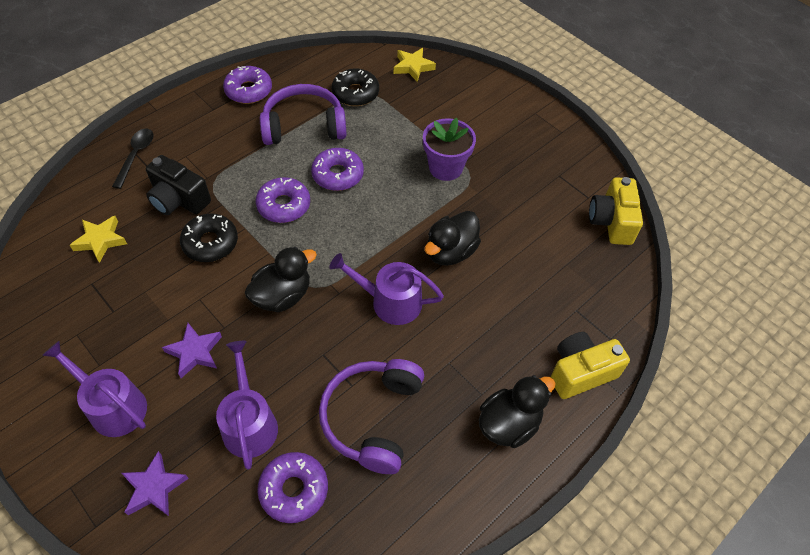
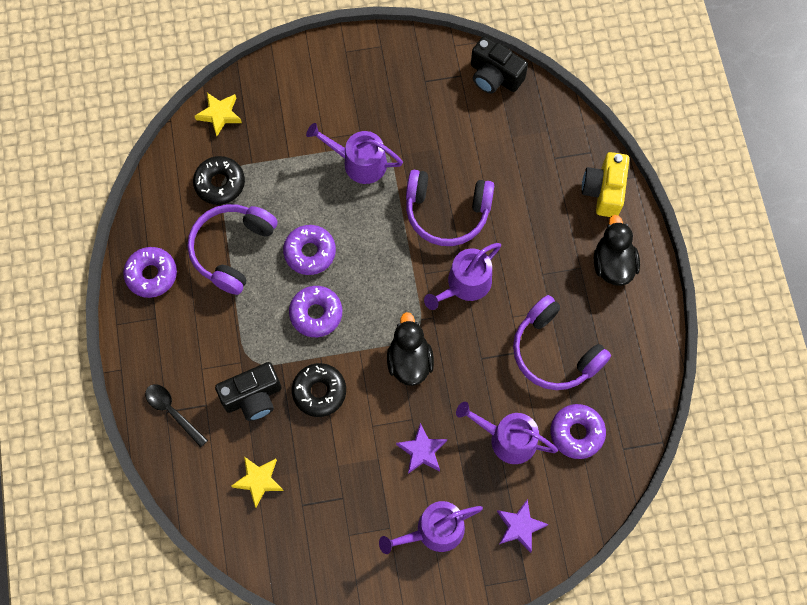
camera: 55 degrees left, 15 degrees up
purple flower pot [423,118,476,181] -> purple watering can [306,123,403,184]
black duck [424,211,481,266] -> purple headphones [406,170,494,246]
yellow camera [589,177,643,245] -> black camera [471,36,528,94]

